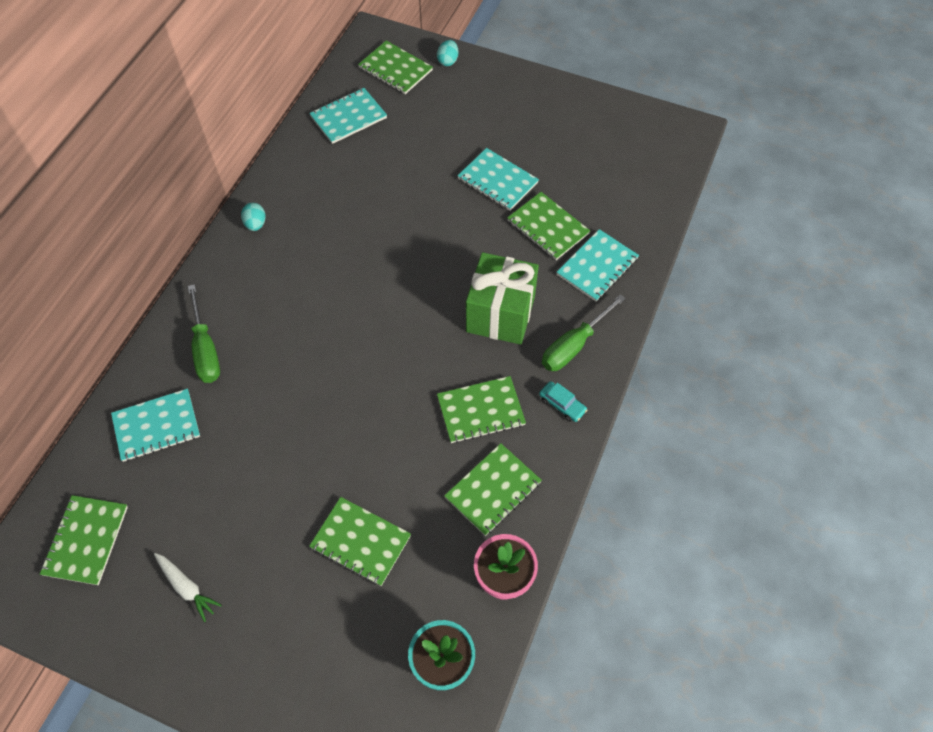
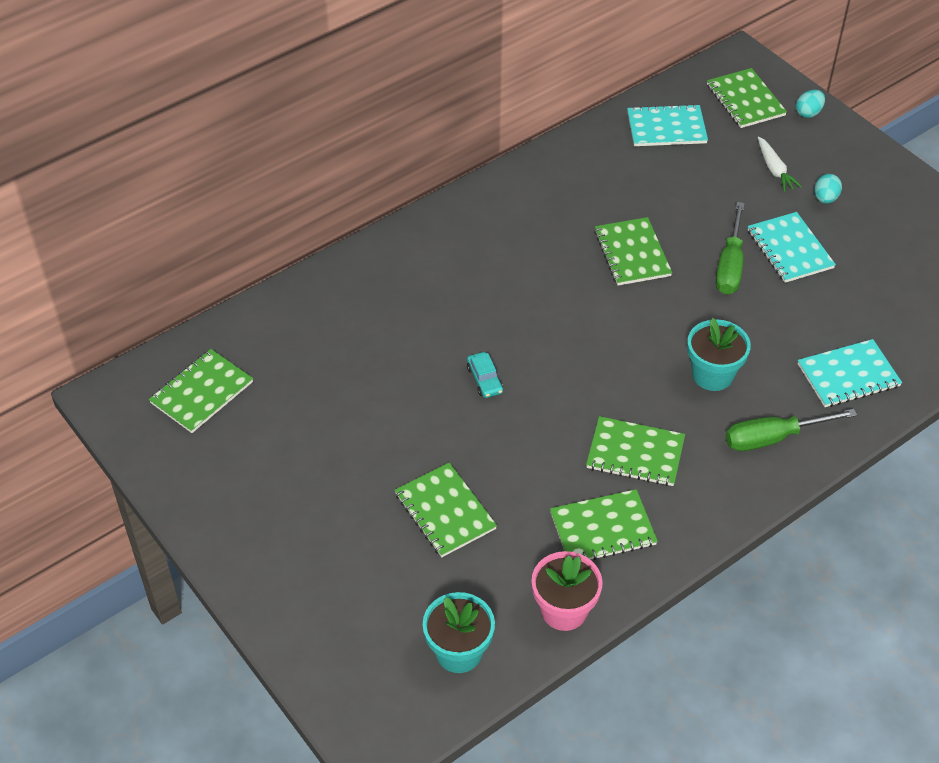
camera: 30 degrees right, 10 degrees down
turquoise notebook [111,389,200,462] -> none
white carrot [154,553,222,622] -> white carrot moved to [758,136,802,192]
green screwdriver [188,284,220,383] -> green screwdriver moved to [716,202,744,295]
turquoise egg [241,203,266,231] -> turquoise egg moved to [814,174,842,204]
green gift [466,252,539,345] -> turquoise flower pot [687,318,751,391]
green notebook [507,192,590,260] -> green notebook moved to [594,217,672,285]
turquoise car [539,381,587,422] -> turquoise car moved to [467,352,503,398]

